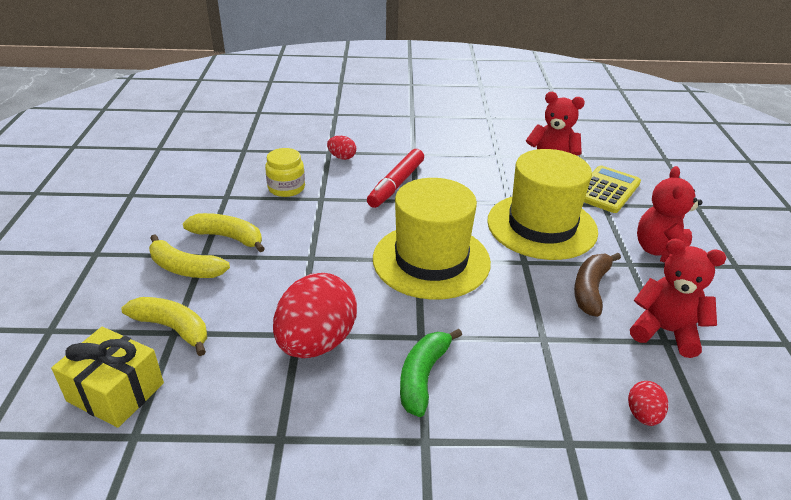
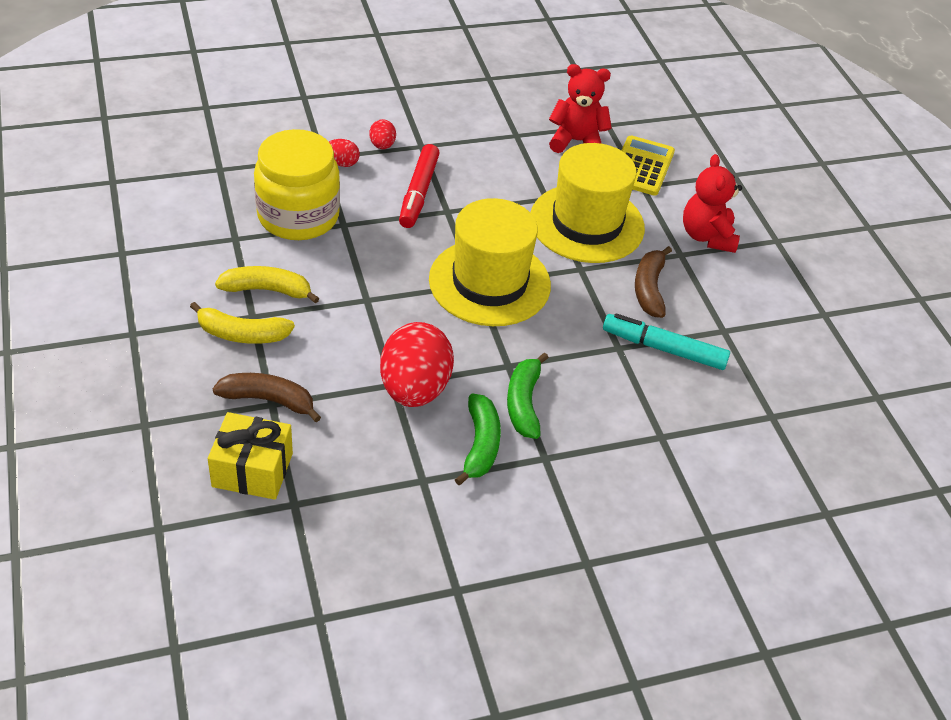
camera: 20 degrees left, 10 degrees up
yellow banana [121,297,207,356] -> brown banana [212,373,321,422]
yellow jar [265,148,305,197] -> yellow jar [254,129,340,240], size x1.90
red egg [628,381,668,426] -> red egg moved to [369,119,396,149]
red teddy bear [630,239,726,358] -> none
none -> green banana [455,393,501,485]
none -> turquoise marker [603,313,730,370]

